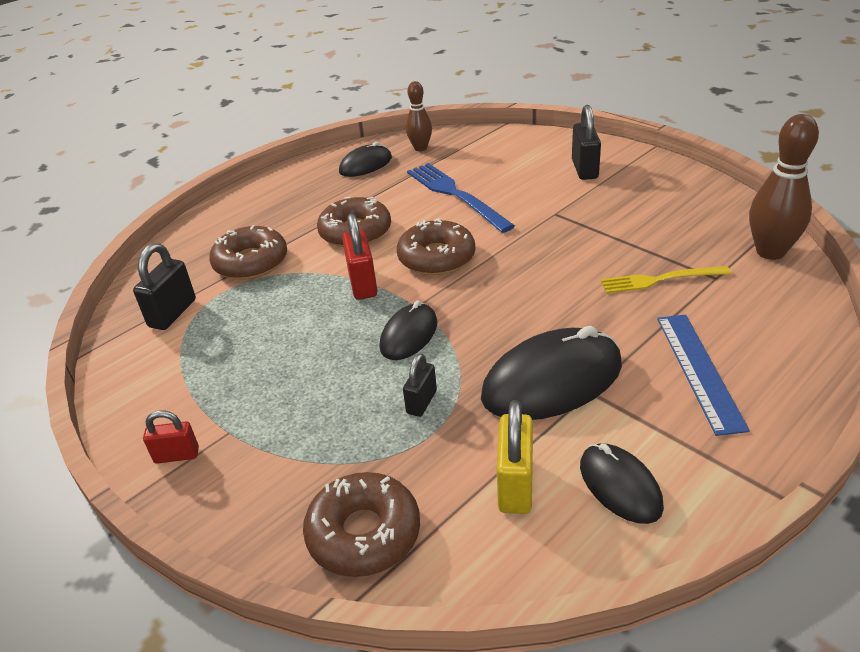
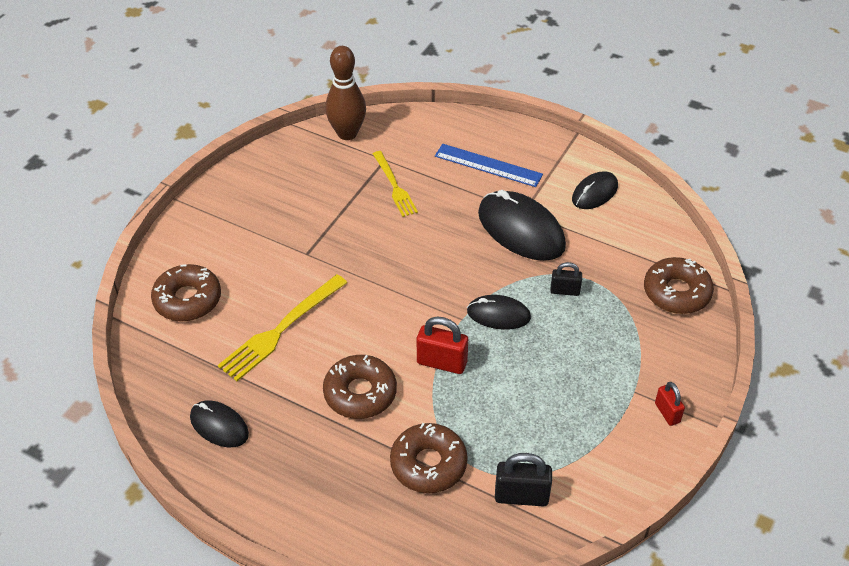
camera: 110 degrees left, 10 degrees up
red padlock [342,213,377,300] -> red padlock turned 45 degrees clockwise [417,317,468,374]
brown donut [397,218,475,275] -> brown donut moved to [151,264,221,321]
brown bowling pin [406,81,432,151] -> none
blue fork [407,163,515,233] -> yellow fork [218,274,347,381]
yellow padlock [497,400,533,514] -> none
black padlock [572,105,601,180] -> none
blue ruler [657,315,750,436] -> blue ruler turned 45 degrees clockwise [435,144,543,187]

